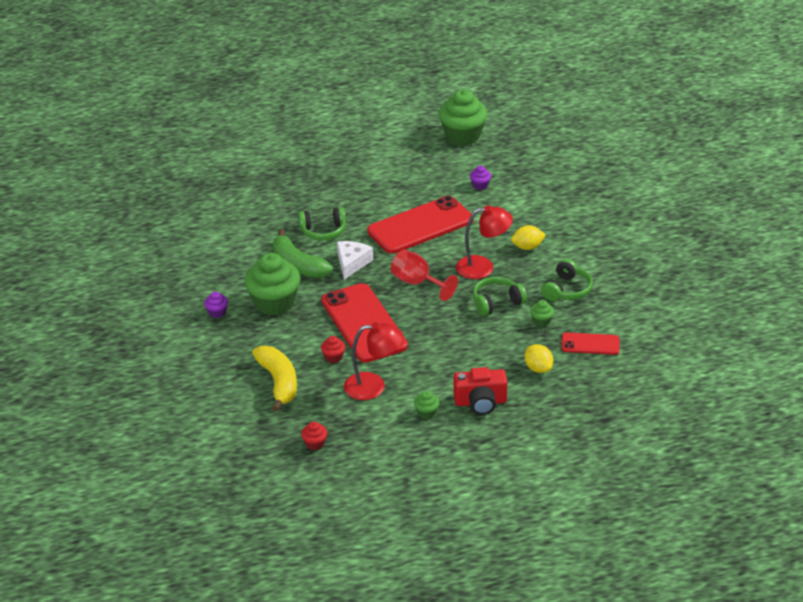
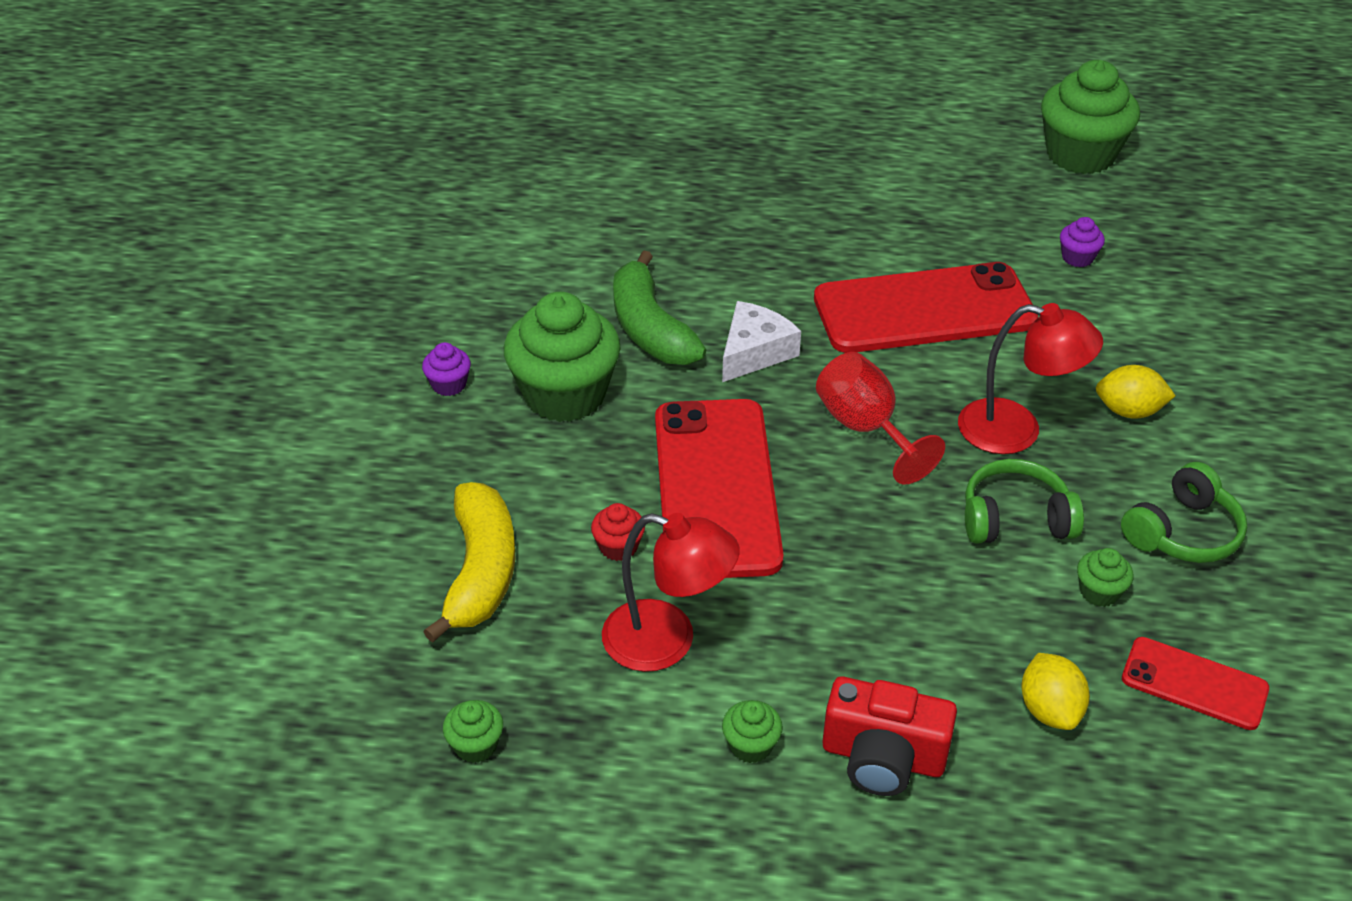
camera: 20 degrees right, 5 degrees up
green headphones [298,207,346,240] -> none
red cupcake [301,422,328,450] -> green cupcake [443,700,503,763]

